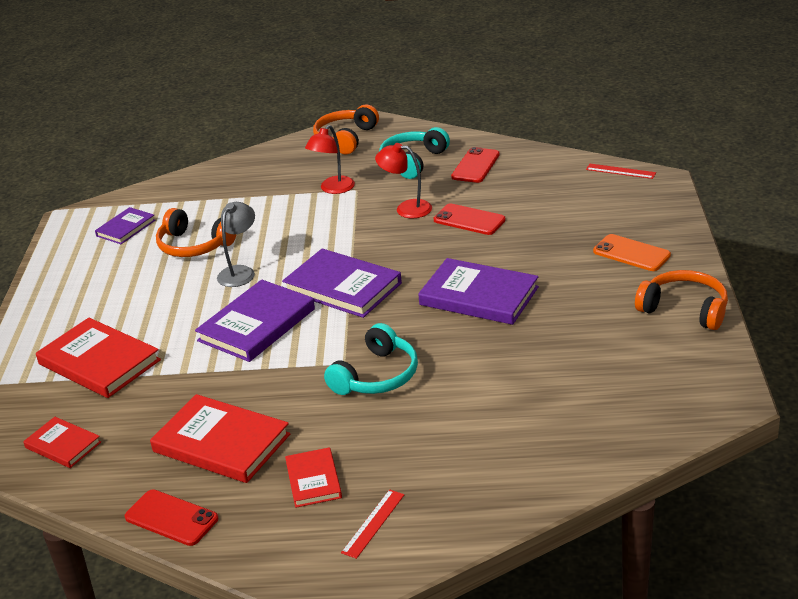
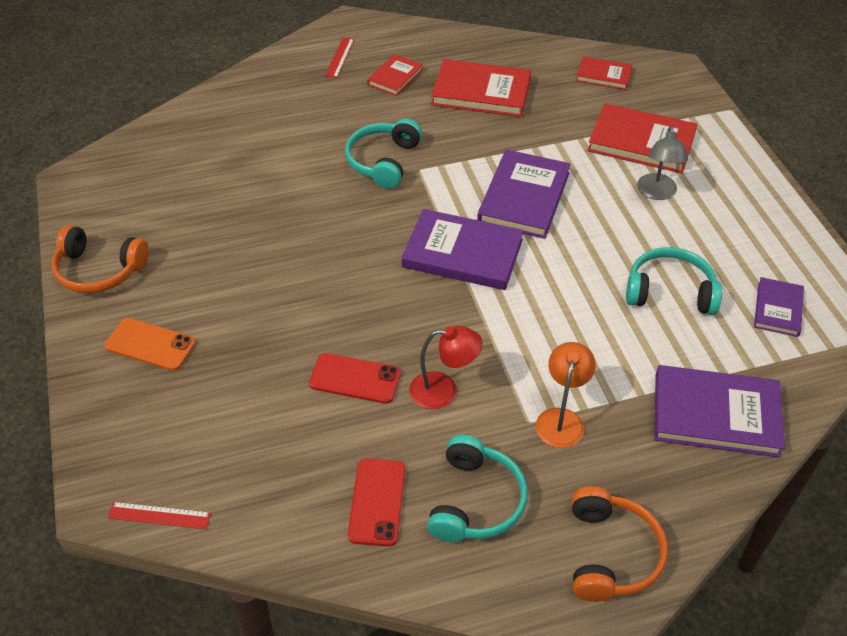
camera: 160 degrees right, 15 degrees up
red phone [125,490,218,546] -> none
orange headphones [156,208,237,257] -> turquoise headphones [626,247,722,315]
grey lamp [217,202,255,287] -> grey lamp moved to [637,126,688,200]
red book [285,447,342,508] -> red book turned 60 degrees clockwise [367,54,423,96]
red lamp [305,125,355,194] -> orange lamp [536,342,596,448]
purple book [418,258,539,325] -> purple book moved to [654,365,785,458]

